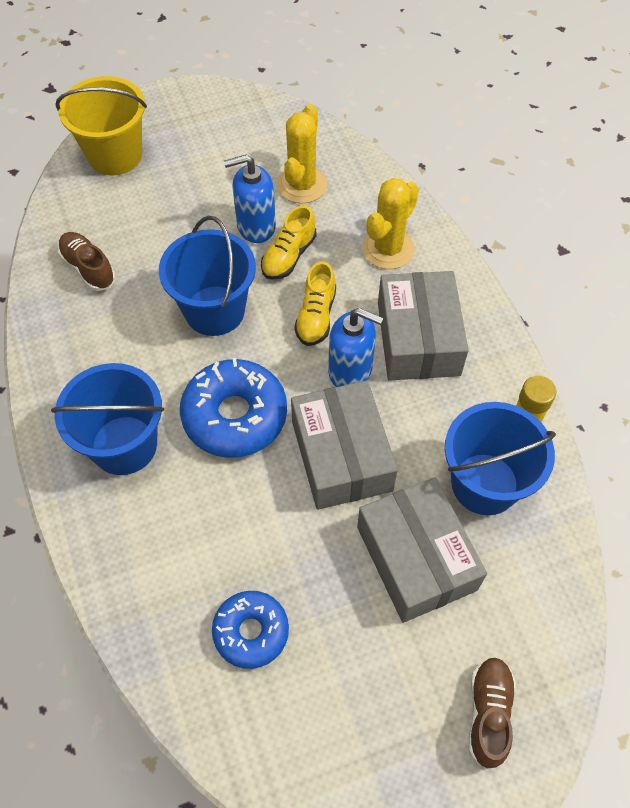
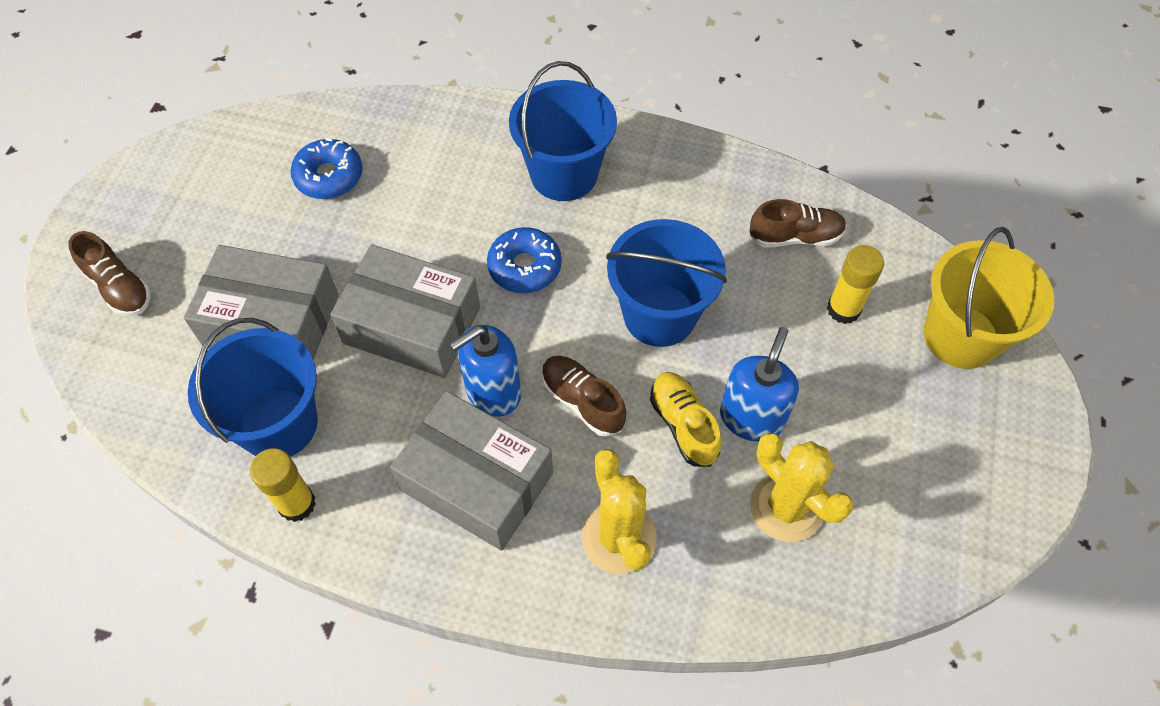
camera: 125 degrees right, 0 degrees up
blue donut [180,358,287,458] -> blue donut [487,227,562,293], size x0.63
yellow shoe [294,261,336,346] -> brown shoe [541,356,626,437]
none -> yellow glue stick [827,245,884,324]

